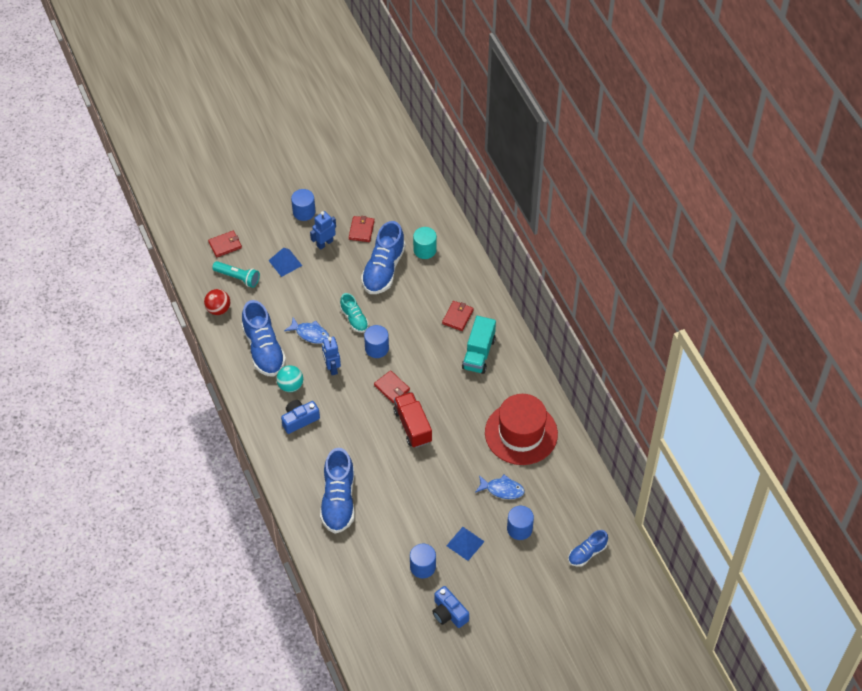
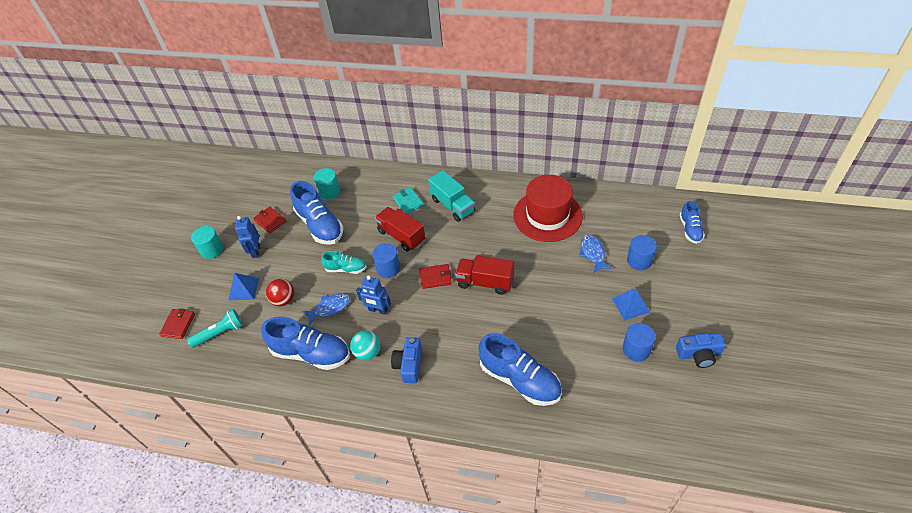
camera: 50 degrees left, 5 degrees down
red ball [204,289,230,315] -> red ball moved to [266,279,295,306]
blue cylinder [291,189,315,221] -> turquoise cylinder [191,226,223,259]
red wallet [442,301,474,331] -> turquoise wallet [393,187,424,214]
blue fish [475,475,525,499] -> blue fish turned 60 degrees counterclockwise [579,234,612,273]
none -> red truck [375,207,426,252]

